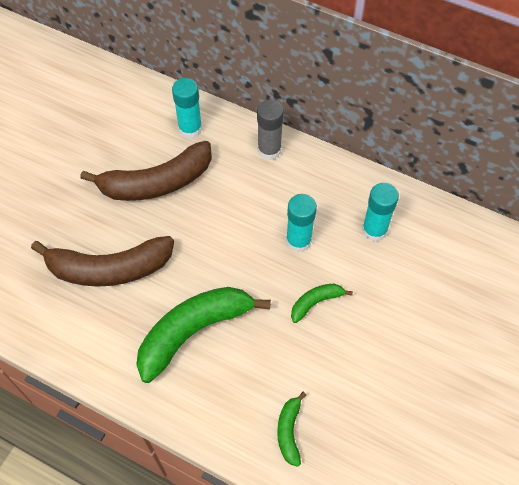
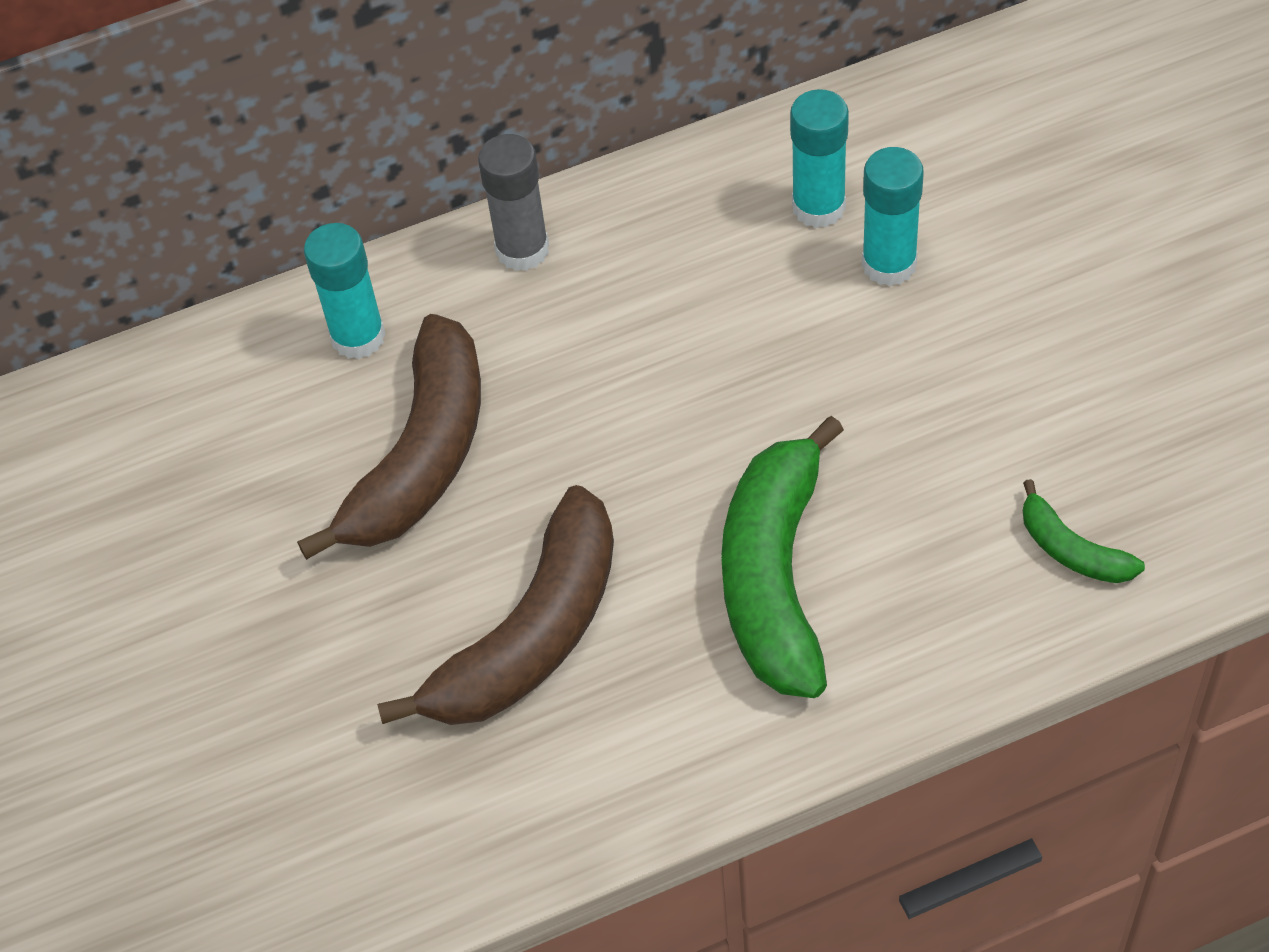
camera: 45 degrees left, 5 degrees down
turquoise glue stick [286,194,317,252] -> turquoise glue stick moved to [862,147,924,286]
green banana [291,284,353,323] -> none

